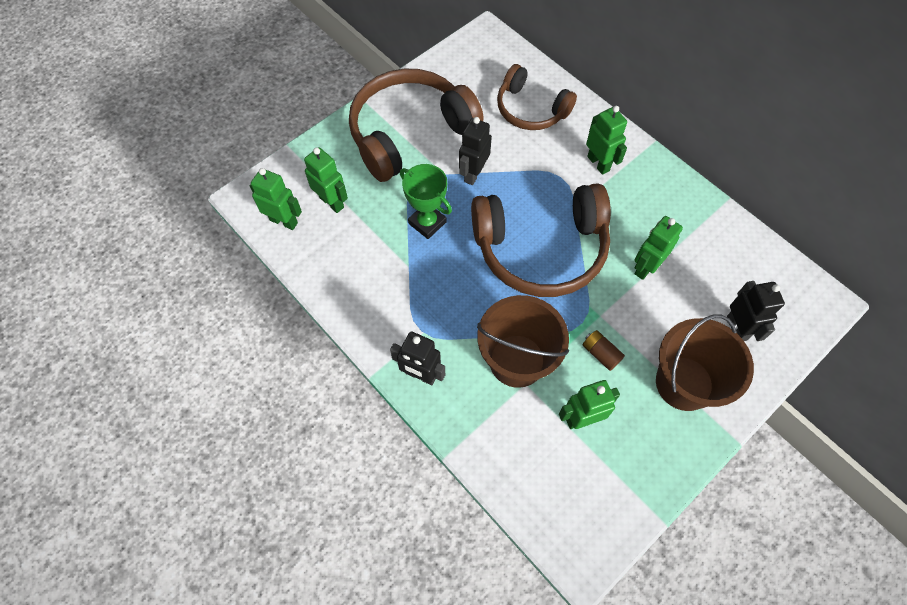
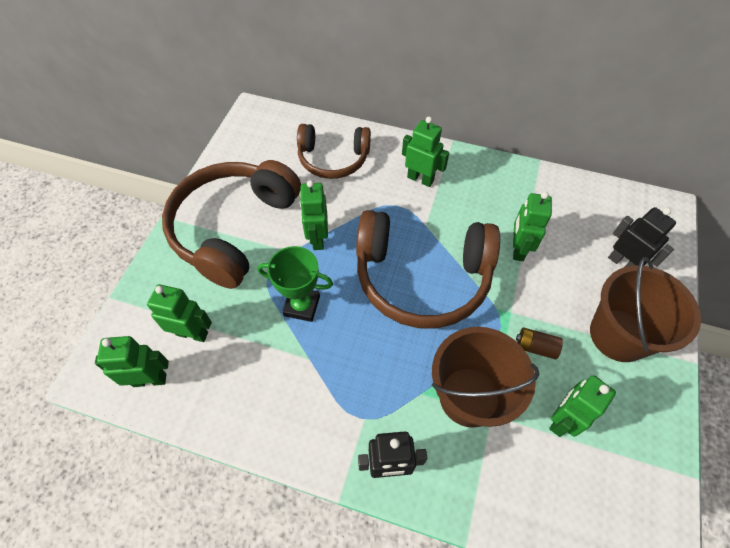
camera: 30 degrees left, 5 degrees down
black robot [459,117,492,185] -> green robot [300,180,328,250]
brown headphones [471,183,611,297] -> brown headphones turned 45 degrees clockwise [356,210,500,328]

